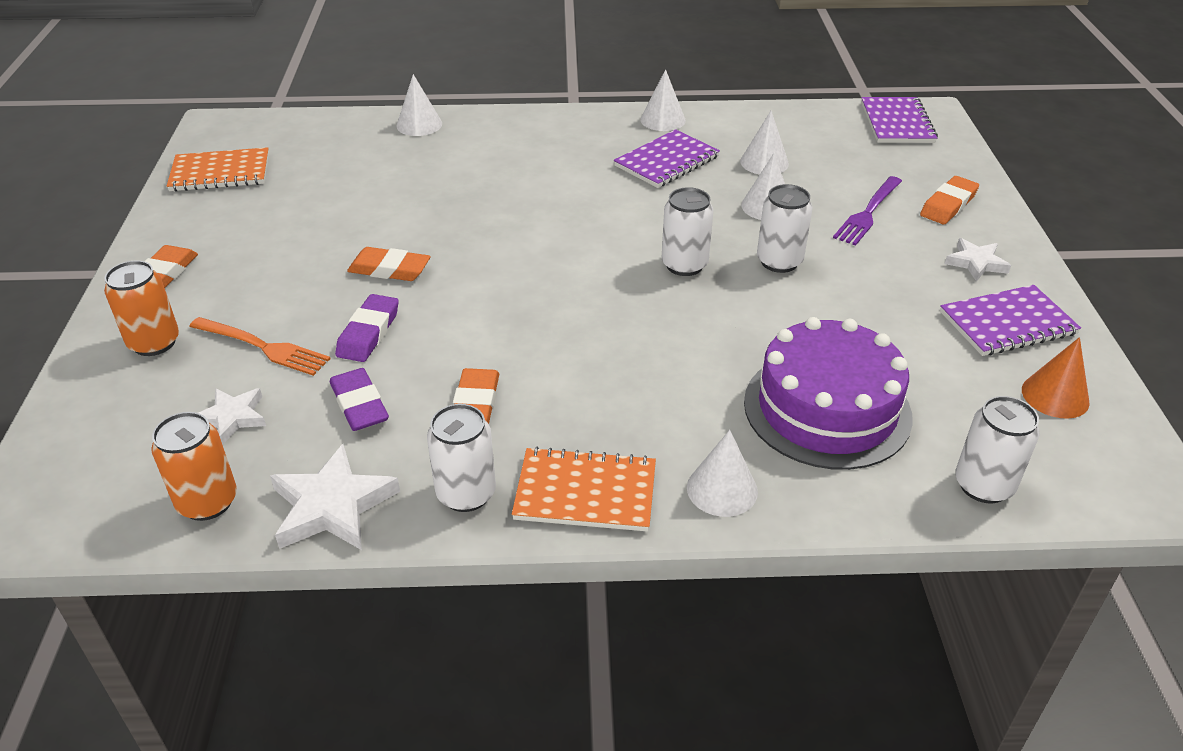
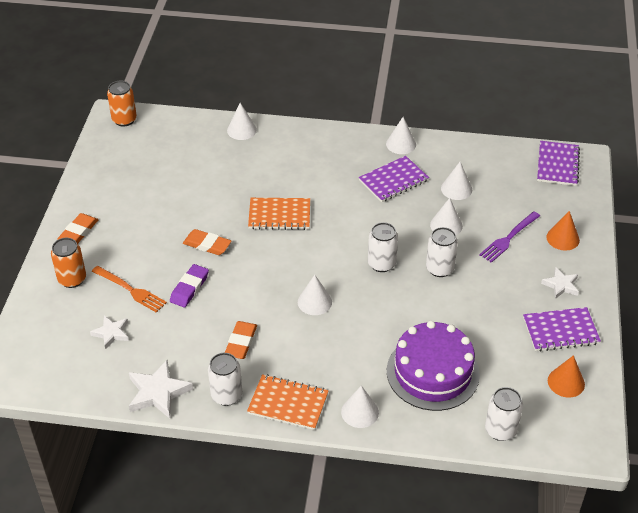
camera: 10 degrees right, 5 degrees up
orange can [152,412,237,521] -> orange can moved to [107,81,137,126]
orange notebook [167,147,269,192] -> orange notebook moved to [248,198,310,230]
purple eraser [330,368,389,431] -> none
orange eraser [920,176,979,224] -> orange cone [547,211,580,251]
none -> white cone [298,275,332,315]

